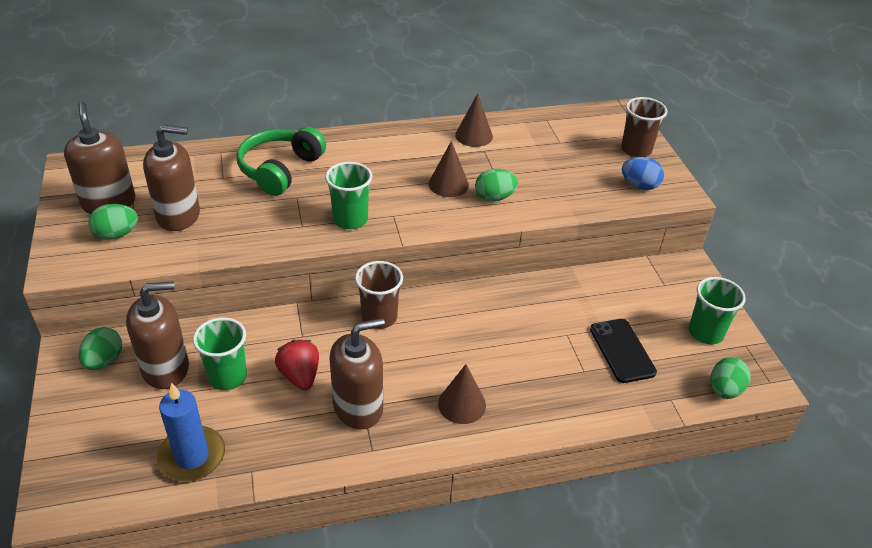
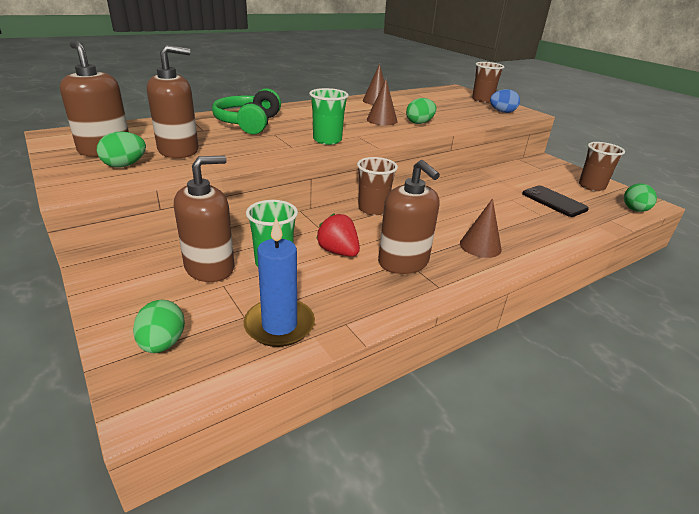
camera: 20 degrees left, 10 degrees down
green egg [78,327,122,370] -> green egg moved to [133,300,185,353]
brown soap dispenser [329,318,385,429] -> brown soap dispenser turned 105 degrees clockwise [378,160,440,274]
green cup [689,277,746,345] -> brown cup [579,142,625,191]

